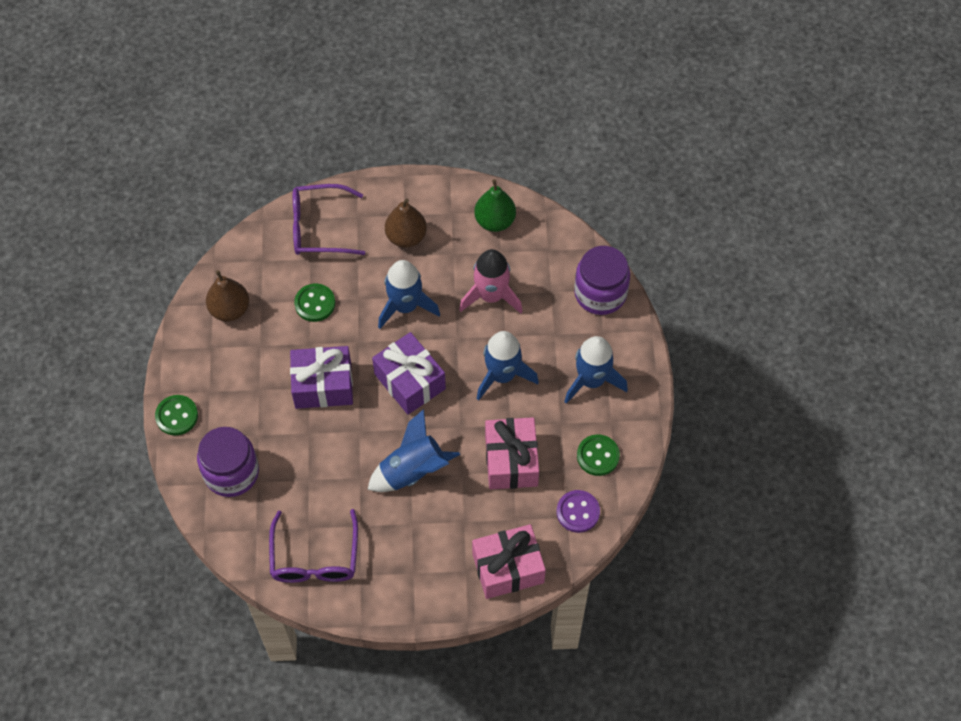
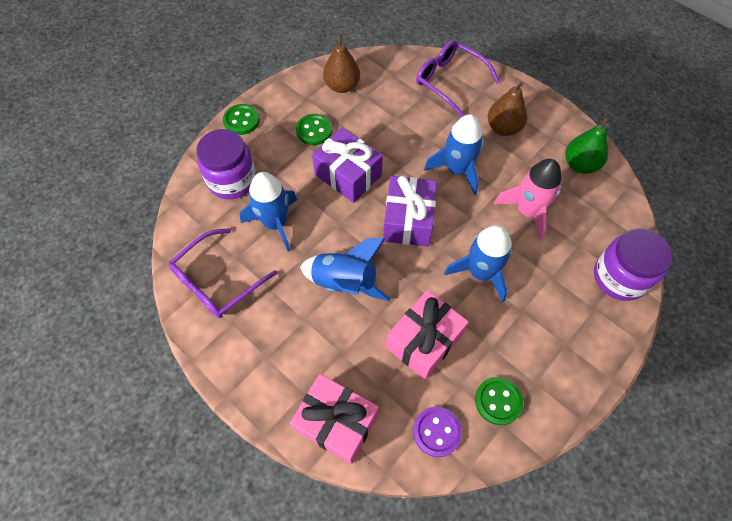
camera: 45 degrees right, 0 degrees up
green button [294,284,335,322] -> green button moved to [296,114,332,145]
blue rocket [564,336,628,404] -> blue rocket moved to [240,172,298,252]

